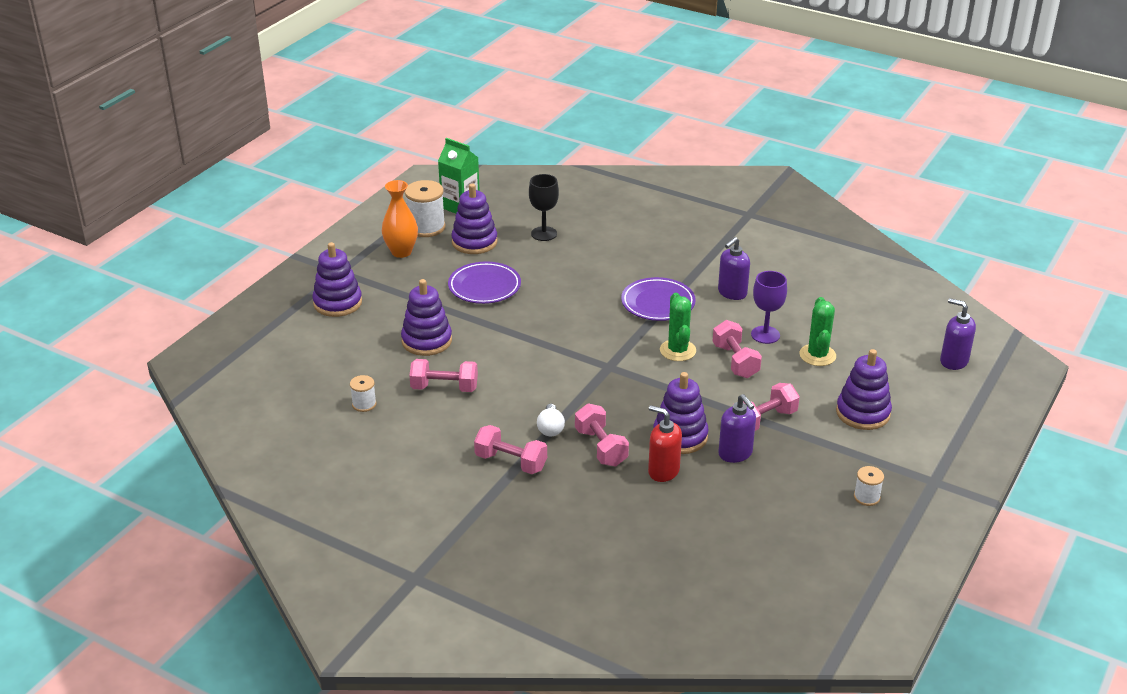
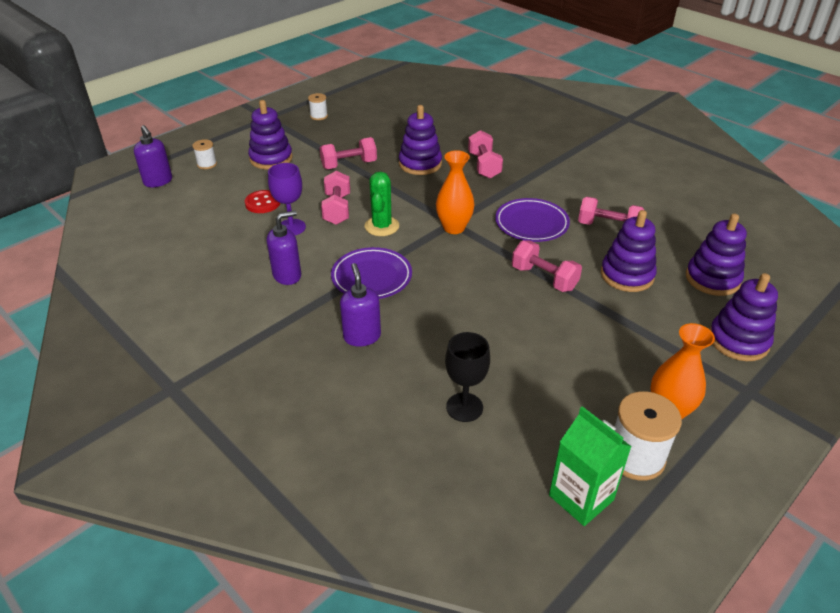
camera: 165 degrees left, 5 degrees up
white spool [350,375,376,412] -> white spool moved to [192,139,217,169]
purple plate [448,261,521,304] -> purple plate moved to [495,198,570,242]
purple stacking toy [451,184,497,254] -> purple stacking toy moved to [686,214,747,296]
pink dumbbell [474,425,547,474] -> pink dumbbell moved to [512,240,582,292]
white light bulb [537,404,565,436] -> none
red soap dispenser [648,405,682,482] -> none
purple soap dispenser [718,394,756,463] -> purple soap dispenser moved to [340,263,381,346]
green cactus [799,297,836,366] -> red button [245,190,280,213]
none -> orange vase [436,150,475,234]

